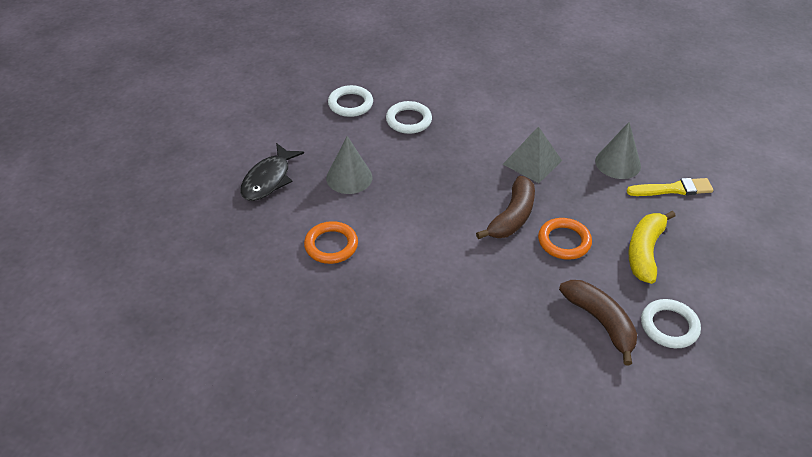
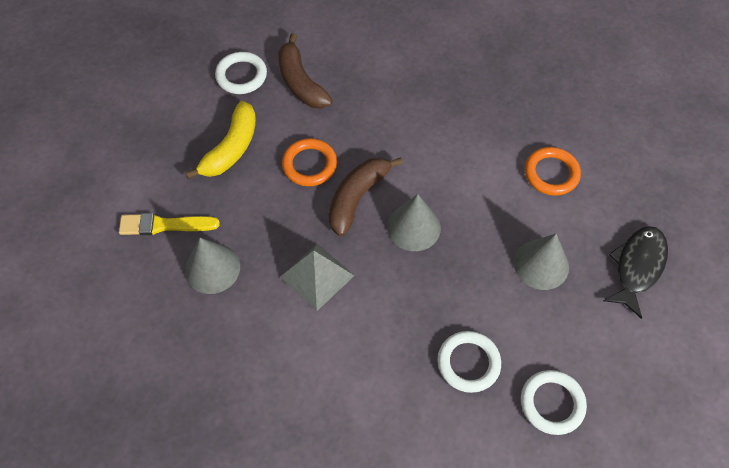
camera: 175 degrees left, 15 degrees up
none -> grey cone [387,194,441,251]

